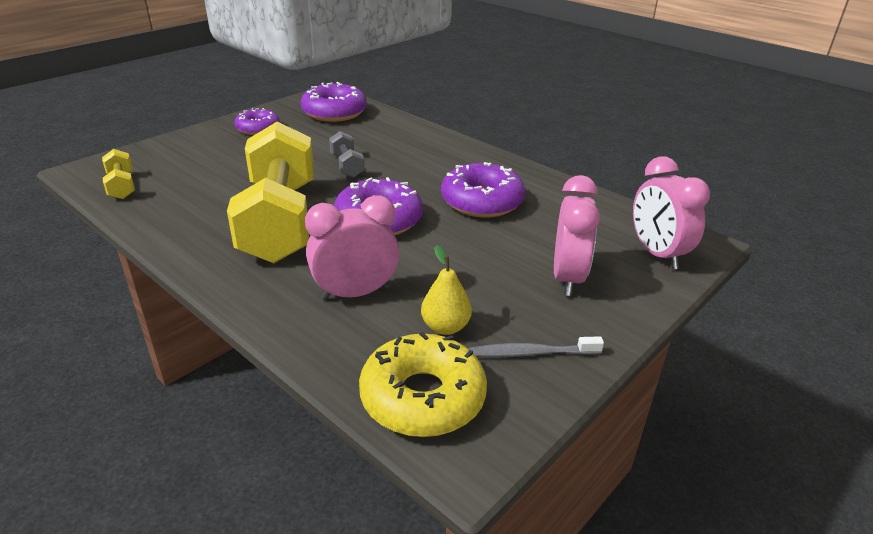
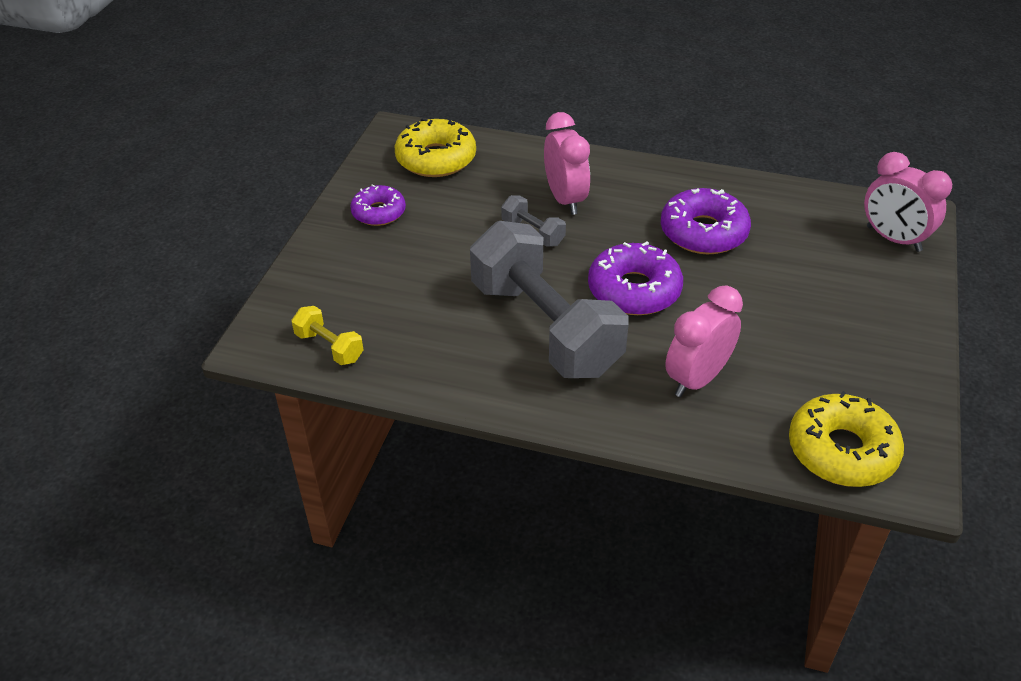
camera: 25 degrees left, 10 degrees up
yellow dumbbell [227,122,314,263] -> grey dumbbell [470,221,628,378]
purple donut [300,82,367,122] -> yellow donut [395,118,476,177]
yellow pear [421,245,472,335] -> none
grey toothbrush [469,336,604,357] -> none
pink clock [554,175,600,296] -> pink clock moved to [544,112,590,215]

